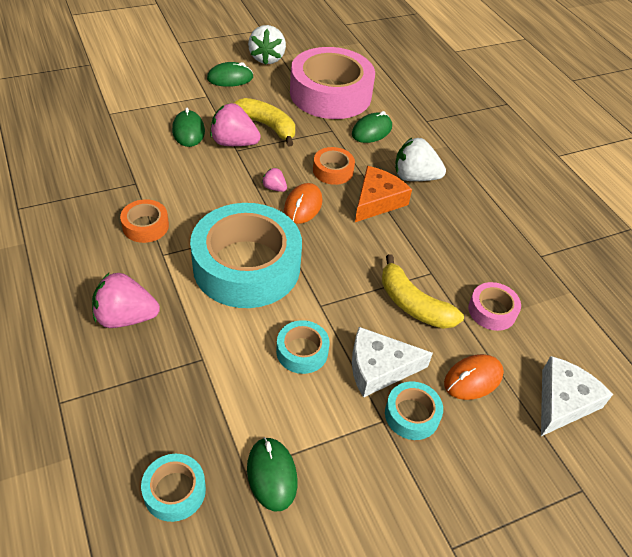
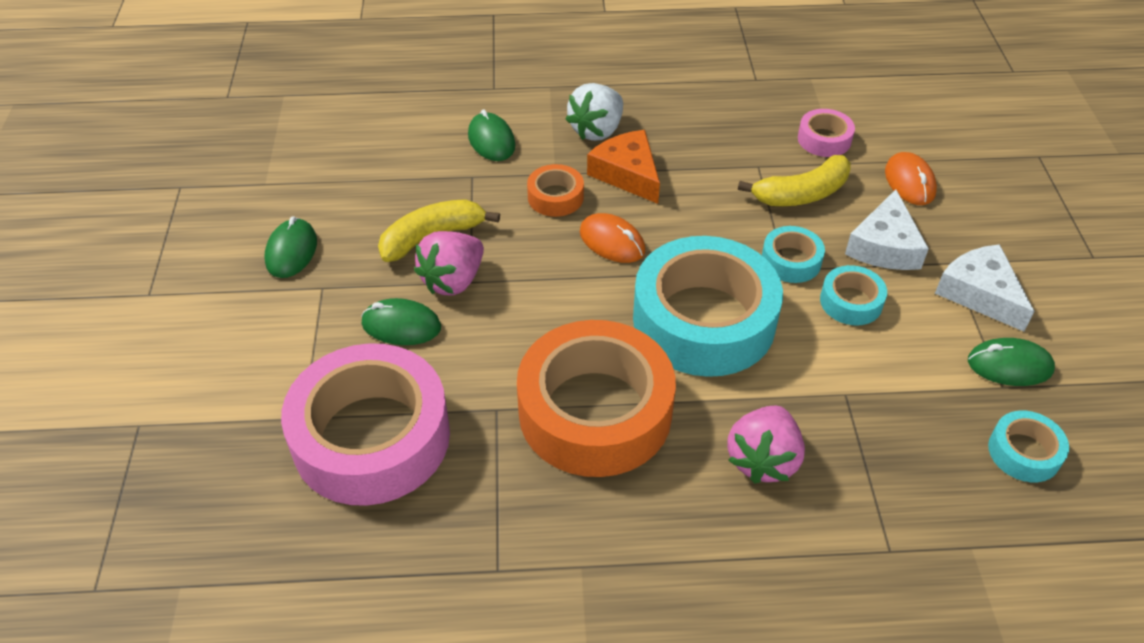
camera: 65 degrees left, 0 degrees up
orange tape [120,199,169,243] -> orange tape [517,320,676,477], size x2.27
white strawberry [248,25,286,65] -> none
pink strawberry [262,168,287,192] -> none
pink tape [290,47,375,119] -> pink tape moved to [281,343,450,506]
turquoise tape [385,381,443,440] -> turquoise tape moved to [762,226,825,283]
white cheese [541,356,613,436] -> white cheese moved to [935,244,1035,332]

